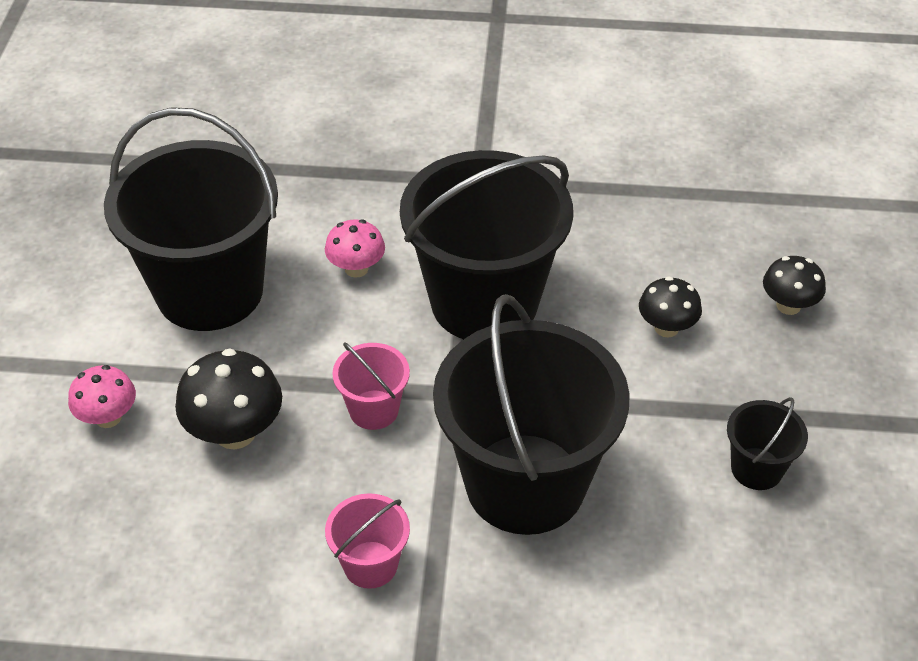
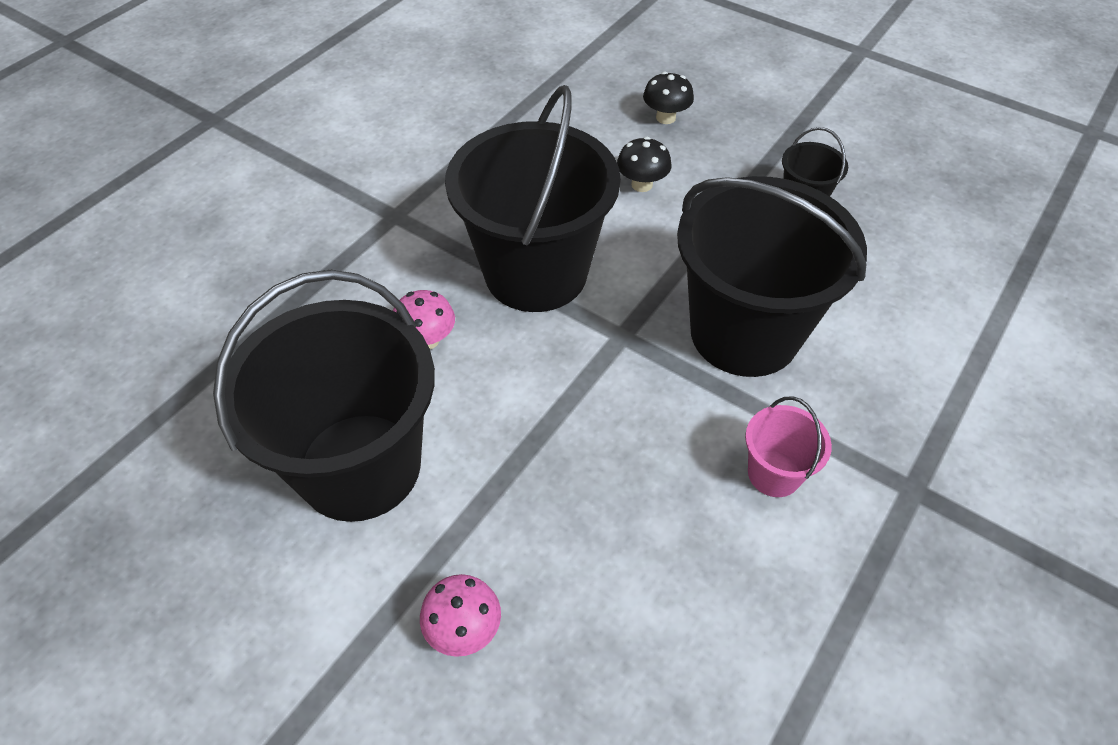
camera: 60 degrees left, 5 degrees up
black mushroom [175,349,282,450] -> none
pink bucket [332,343,410,430] -> none

